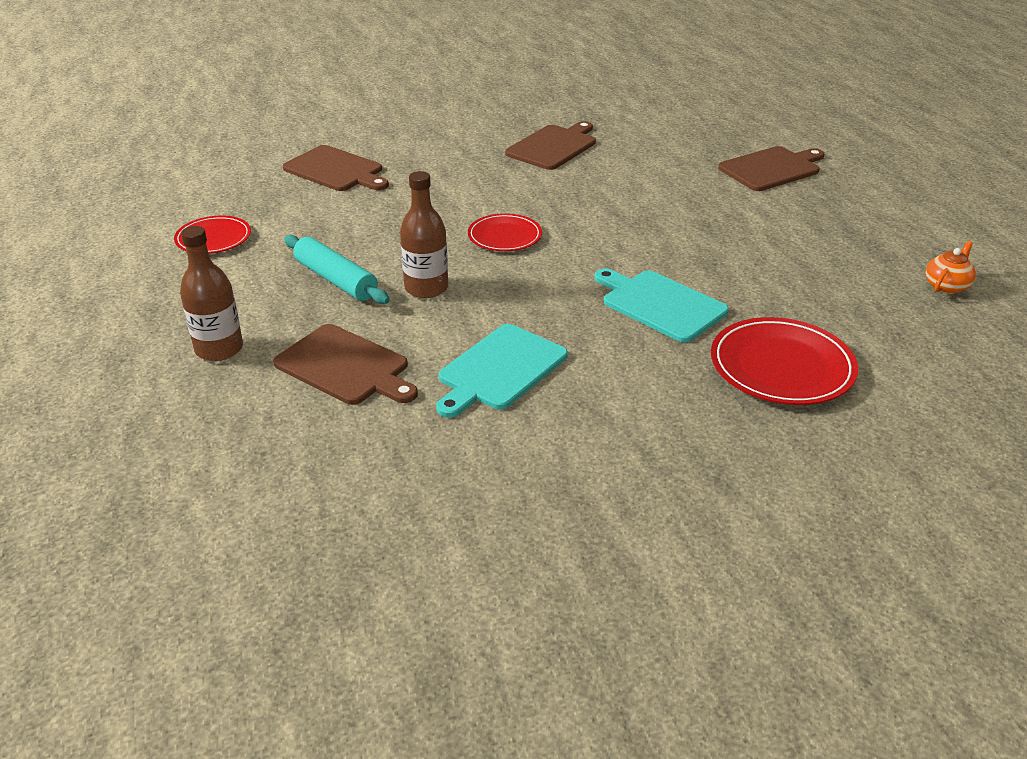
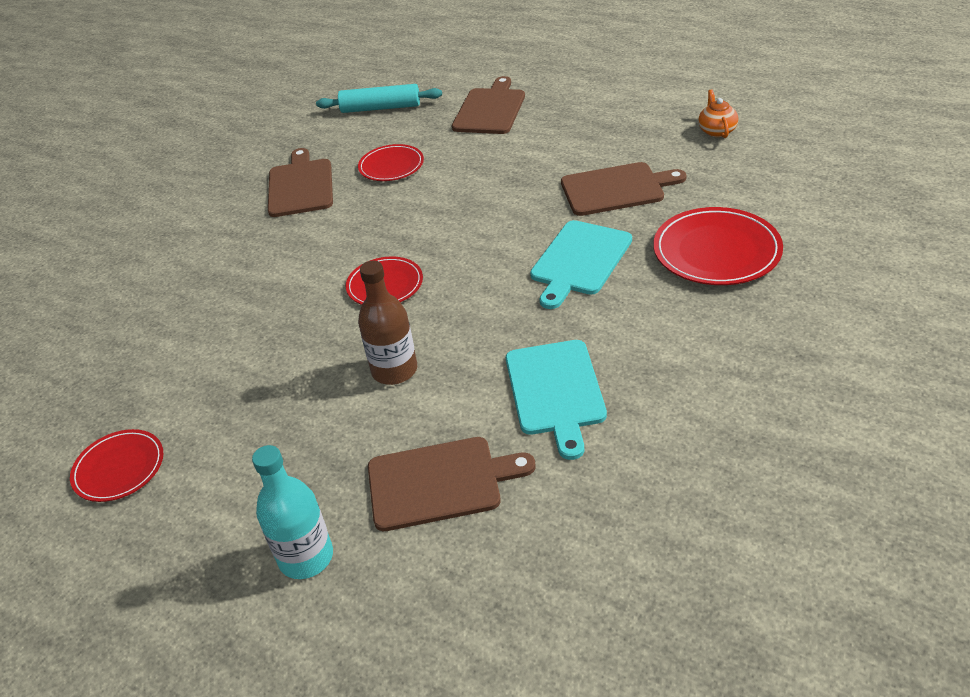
camera: 40 degrees left, 5 degrees up
brown bottle [180,226,243,361] -> turquoise bottle [252,445,333,579]
brown cutting board [283,145,389,191] -> brown cutting board moved to [561,162,687,216]
turquoise rolling pin [284,235,390,304] -> turquoise rolling pin moved to [316,84,442,113]
turquoise cutting board [594,268,729,343] -> turquoise cutting board turned 60 degrees counterclockwise [530,220,632,309]
none -> red plate [358,144,424,181]

